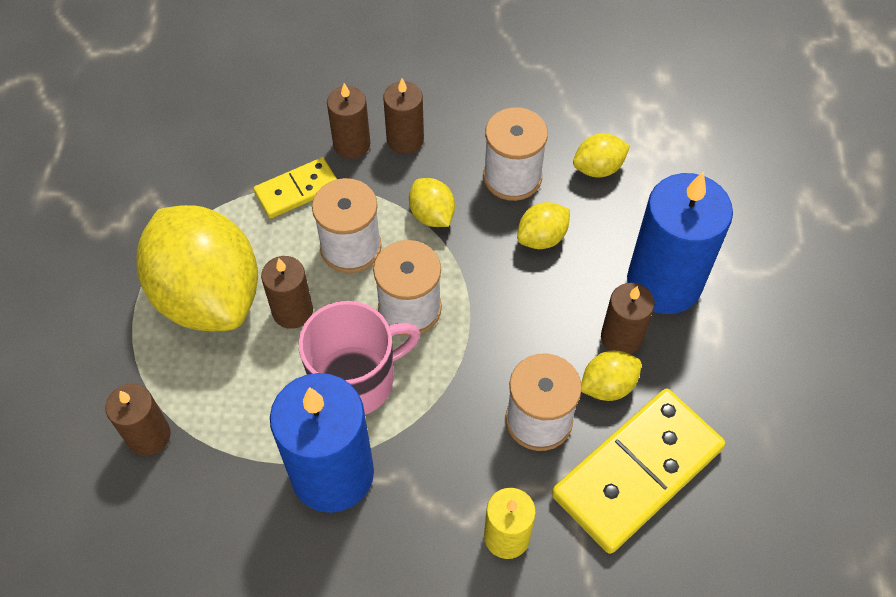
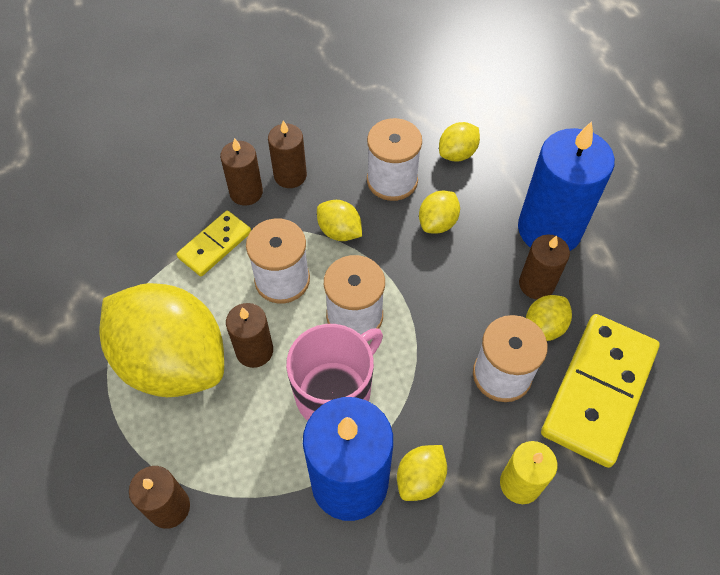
camera: 20 degrees left, 0 degrees up
none -> yellow lemon [397,445,447,501]

